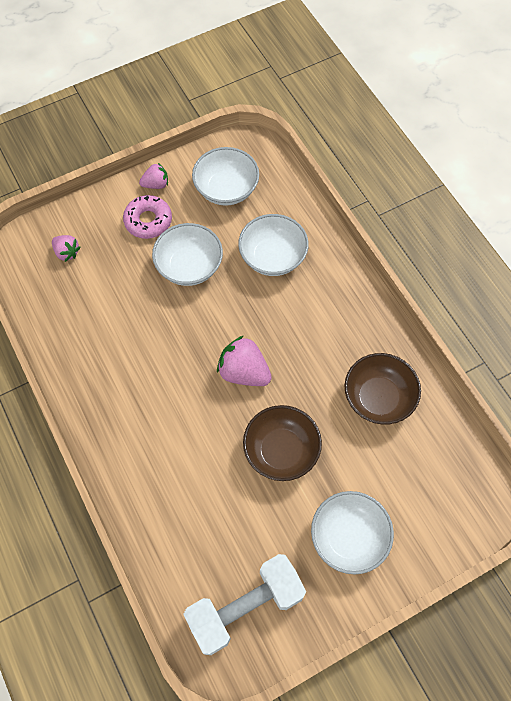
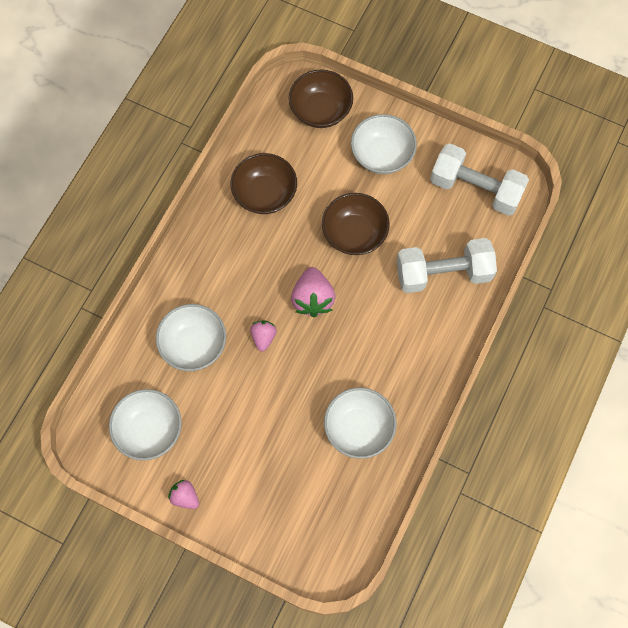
camera: 125 degrees left, 5 degrees up
pink strawberry [52,235,80,262] -> pink strawberry moved to [250,320,277,352]
pink donut [123,195,172,239] -> none
white bowl [152,223,223,286] -> white bowl moved to [324,388,397,459]
none -> brown bowl [289,70,353,128]
none -> white dumbbell [397,238,497,293]

